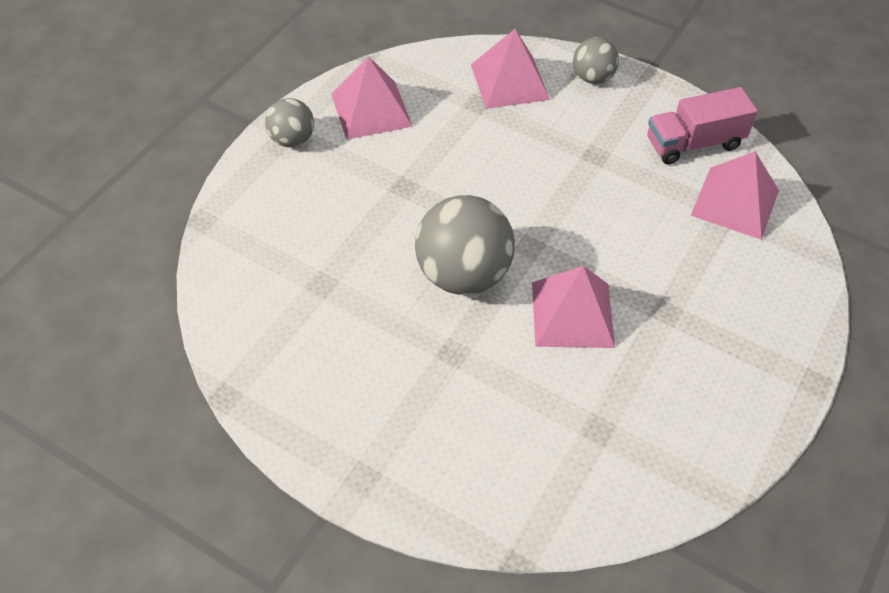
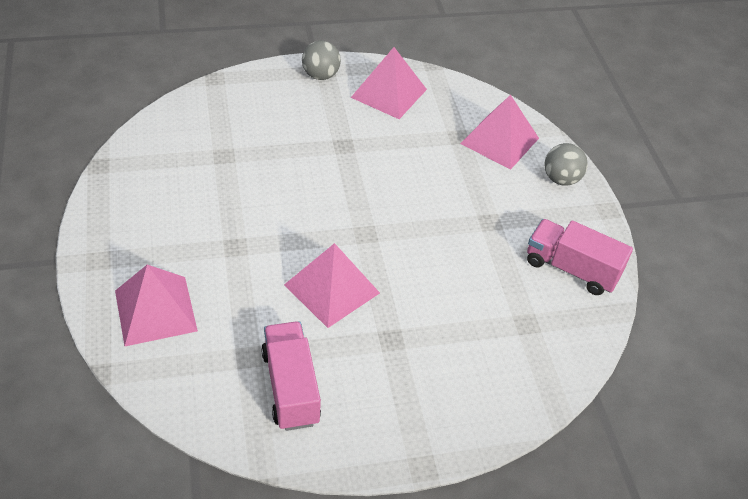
camera: 45 degrees right, 5 degrees down
grey ball [415,195,515,295] -> none
pink pyramid [691,151,779,240] -> pink pyramid moved to [115,265,198,346]
none -> pink truck [261,322,321,431]

